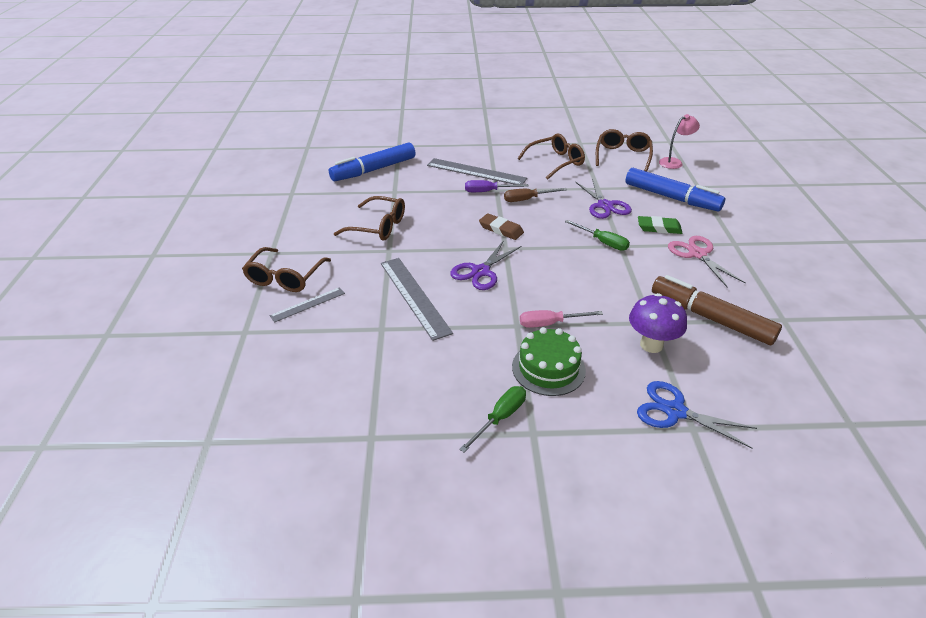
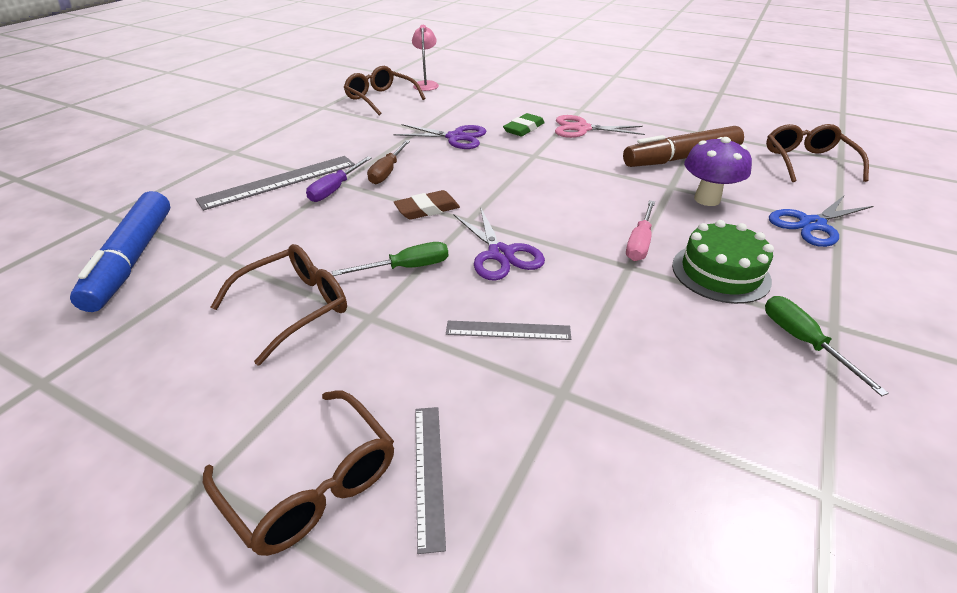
camera: 60 degrees left, 0 degrees up
grey ruler [381,258,453,341] -> grey ruler [446,321,571,340], size x0.56
brown glasses [518,134,585,179] -> brown glasses moved to [766,124,869,182]
green screwdriver [565,220,630,251] -> green screwdriver moved to [332,242,448,276]
blue marker [625,168,725,212] -> none

